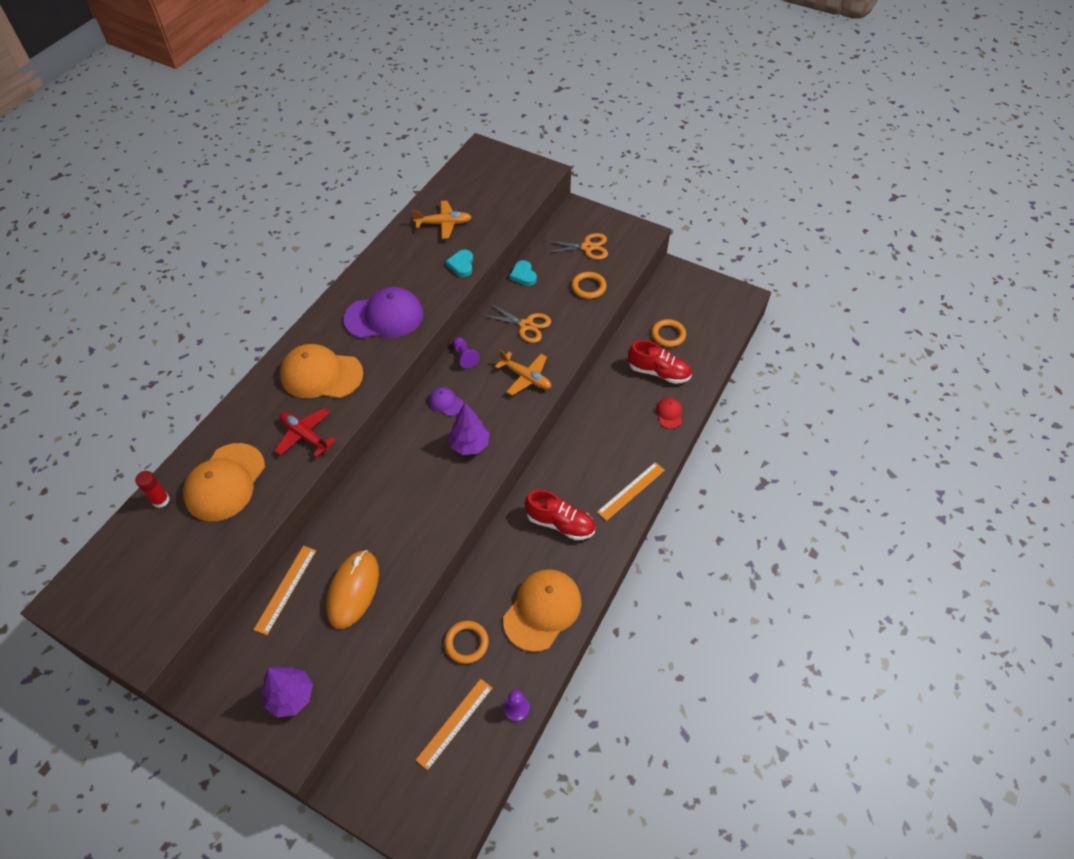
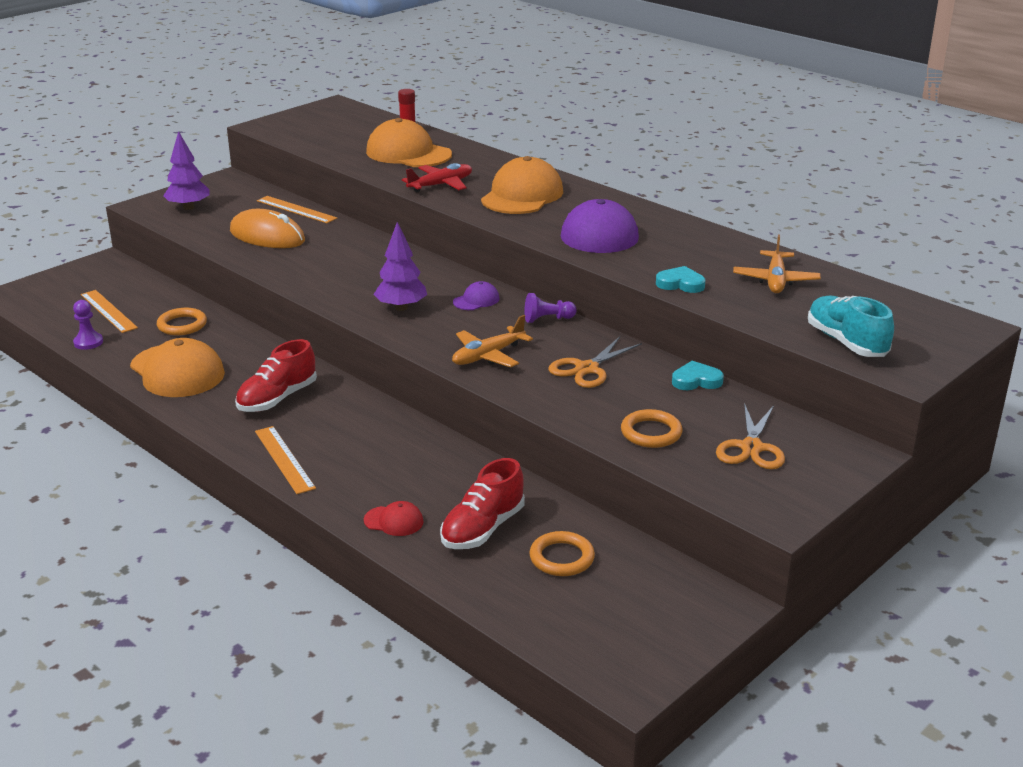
camera: 105 degrees right, 25 degrees down
none -> turquoise shoe [808,296,894,357]

